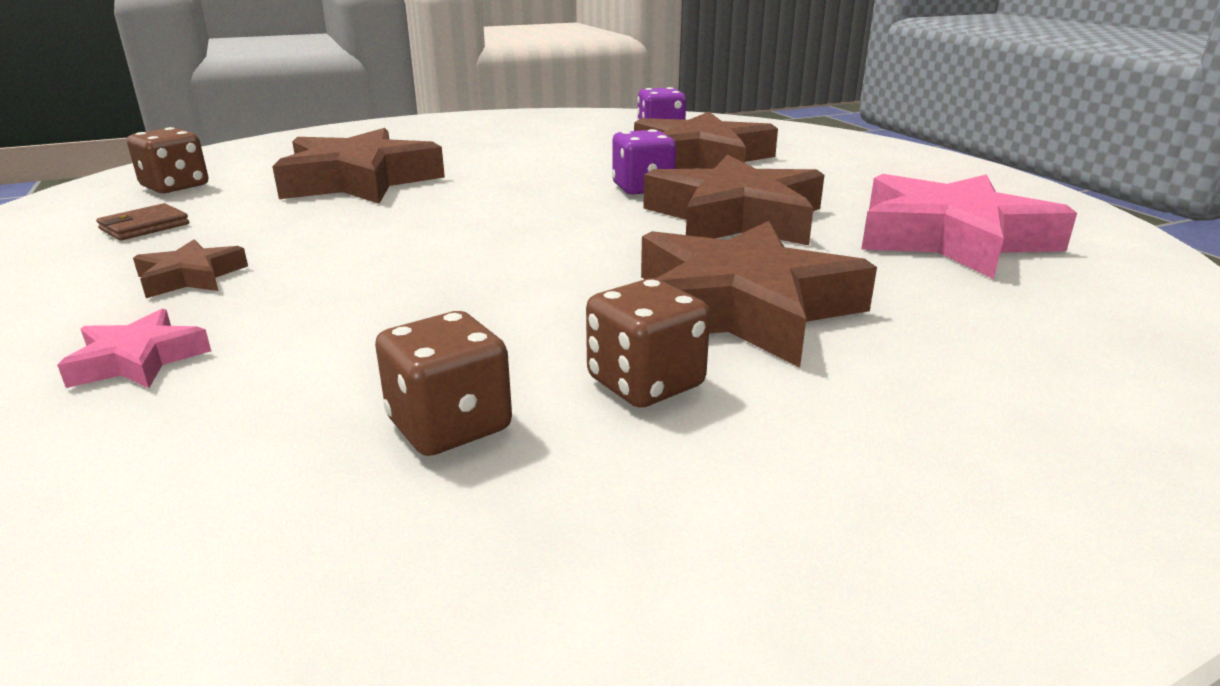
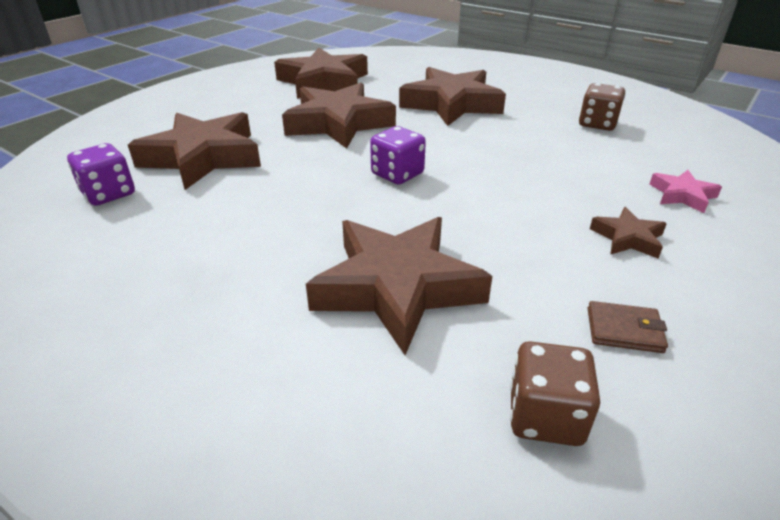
camera: 120 degrees left, 10 degrees up
brown dice [586,278,710,408] -> none
purple dice [612,129,676,195] -> purple dice moved to [370,126,426,184]
pink star [861,174,1077,279] -> brown star [274,48,368,99]

